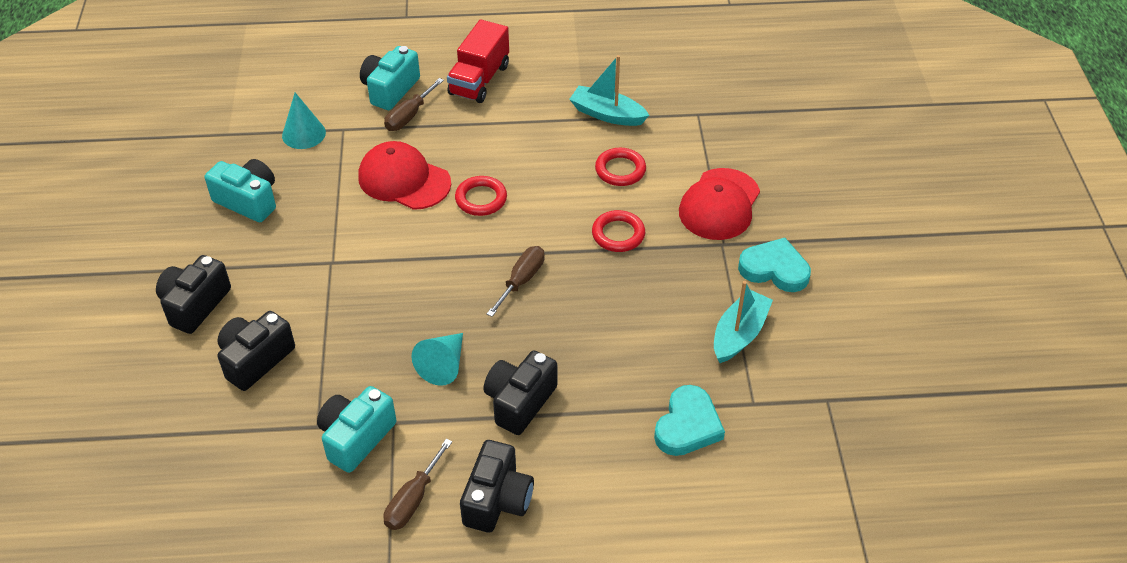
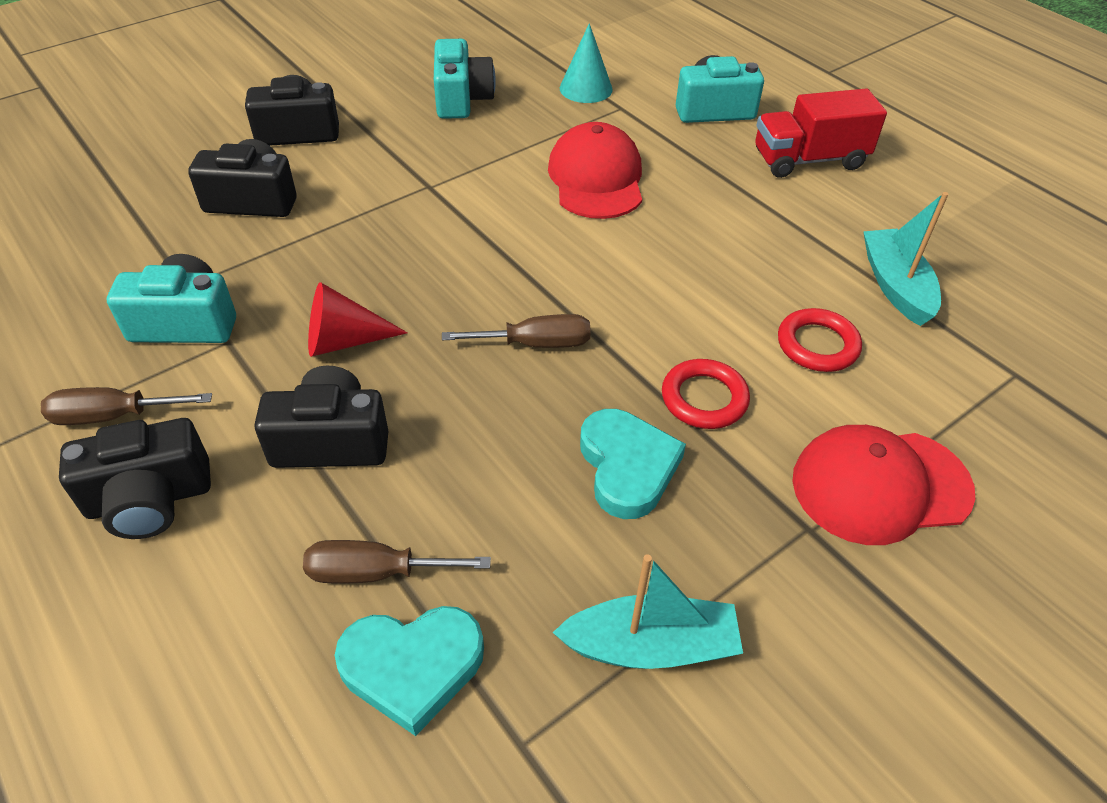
camera: 55 degrees right, 0 degrees up
brown screwdriver [384,78,444,131] -> brown screwdriver moved to [303,540,491,583]
turquoise cone [412,333,463,386] -> red cone [308,282,408,357]
red ring [455,176,507,216] -> none
turquoise heart [738,238,811,292] -> turquoise heart moved to [580,409,686,519]

